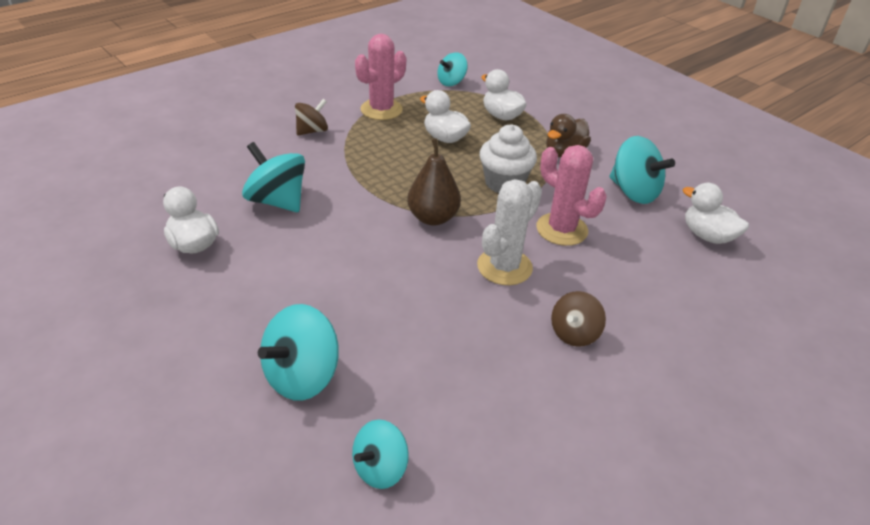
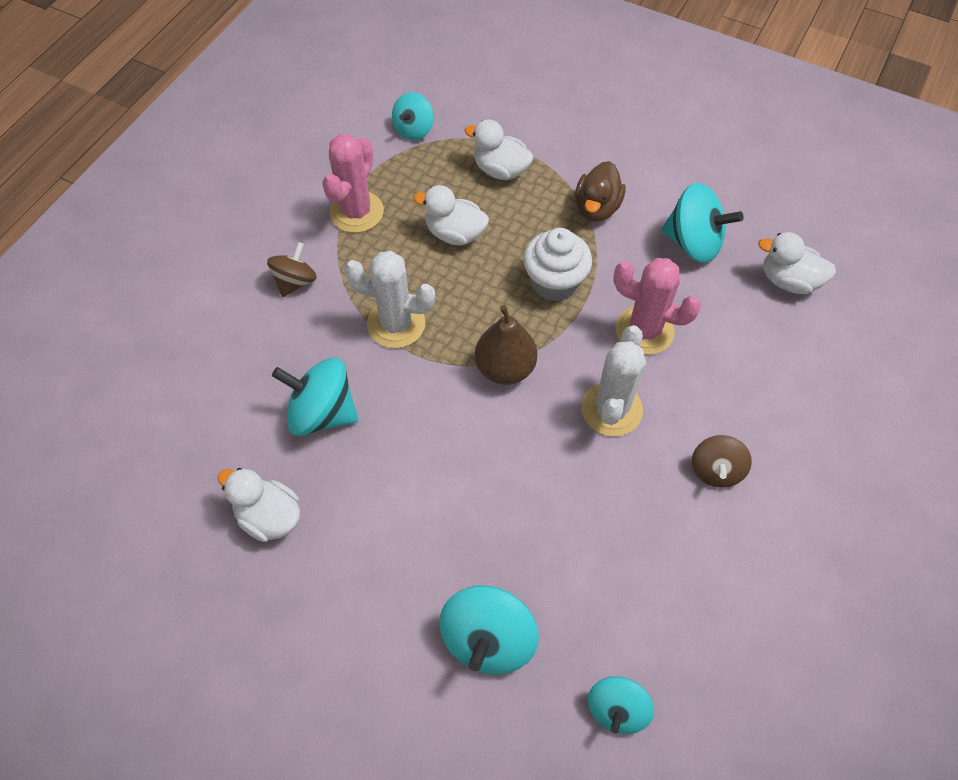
camera: 20 degrees left, 20 degrees up
none -> white cactus [344,251,435,348]

